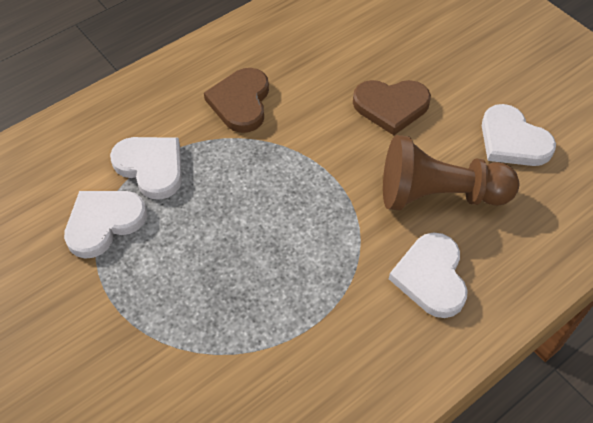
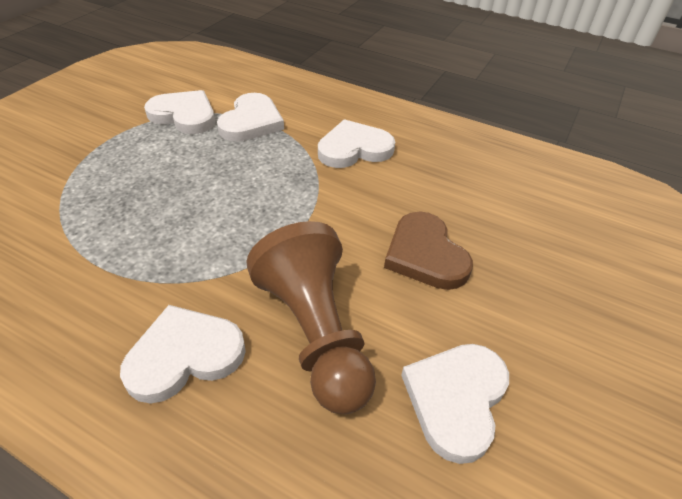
camera: 65 degrees right, 10 degrees down
brown heart [204,68,269,133] -> white heart [318,119,395,168]

